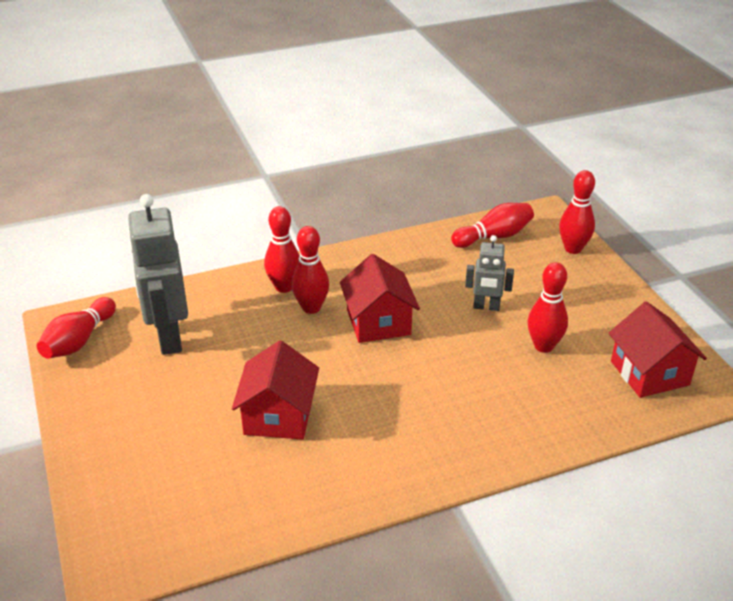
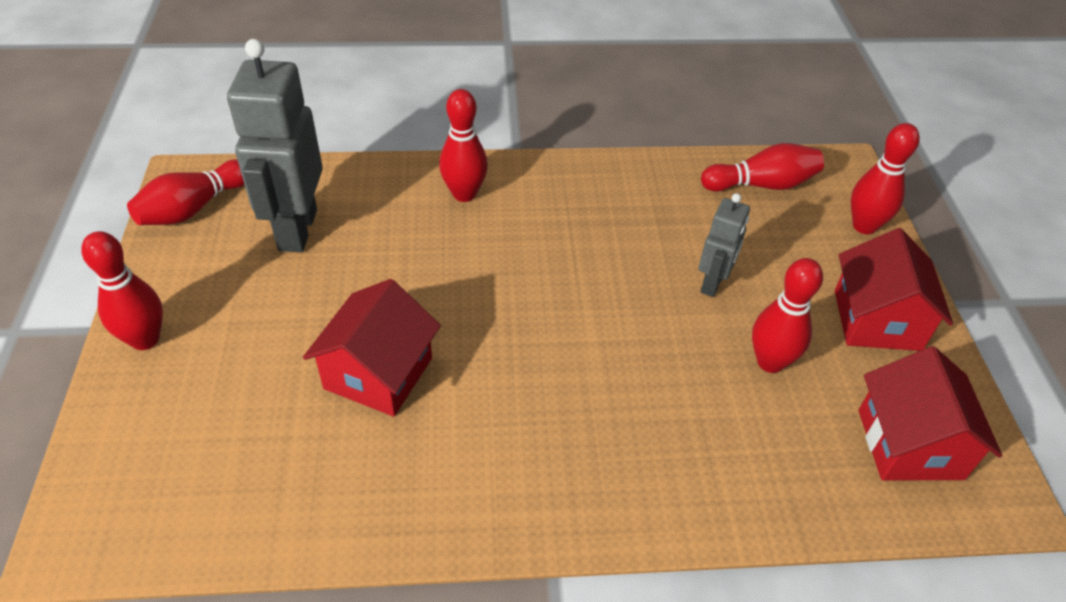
camera: 15 degrees right, 10 degrees up
red bowling pin [291,226,329,314] -> red bowling pin moved to [81,231,163,350]
red house [340,254,420,343] -> red house moved to [835,228,953,351]
grey robot [465,235,514,311] -> grey robot turned 90 degrees counterclockwise [699,193,750,297]

